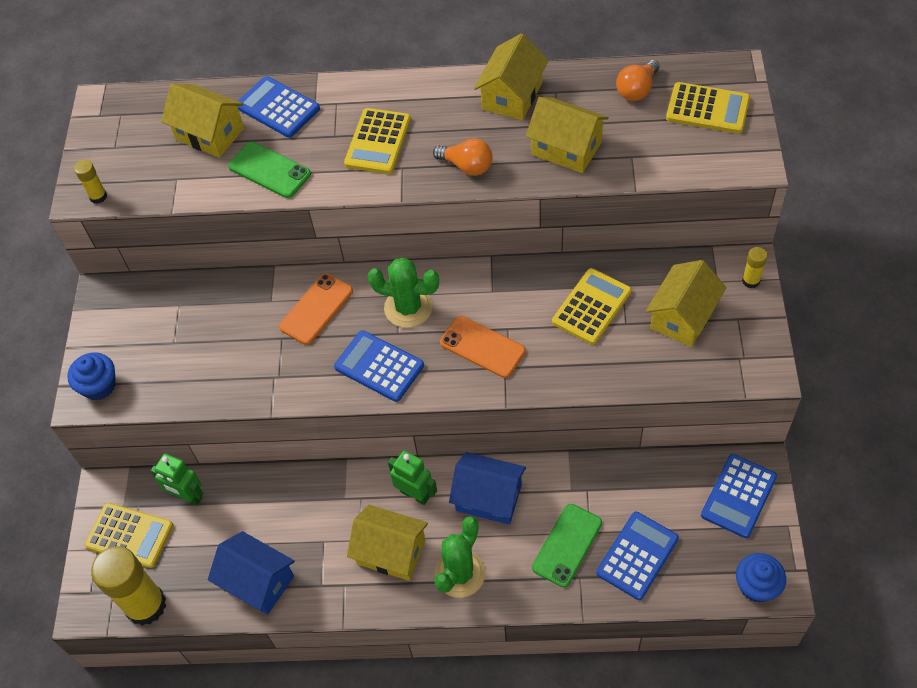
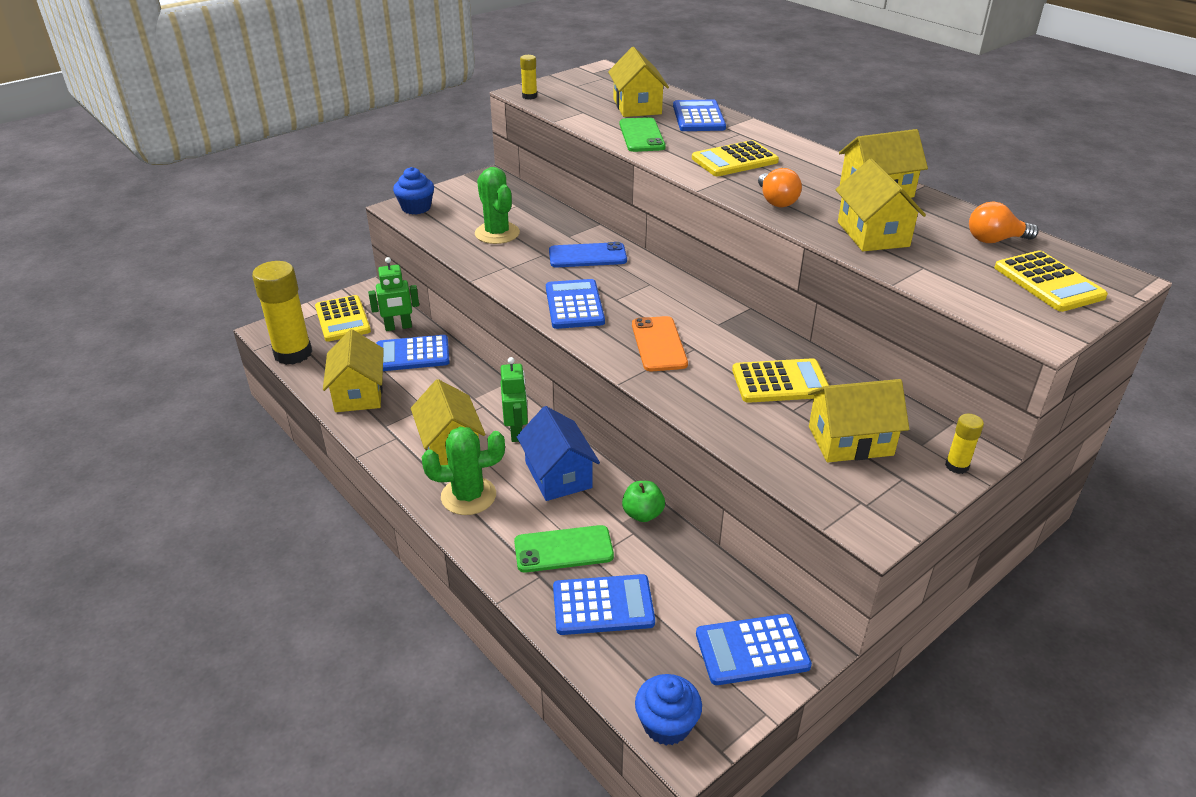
camera: 45 degrees right, 20 degrees down
green robot [150,454,203,506] -> green robot turned 90 degrees counterclockwise [368,257,419,331]
blue house [208,531,295,615] -> yellow house [323,329,384,412]
orange phone [279,273,353,345] -> blue phone [549,242,627,267]
green cactus [368,258,439,328] -> green cactus moved to [475,167,520,244]
none -> blue calculator [376,335,450,371]
none -> green apple [622,481,665,522]

